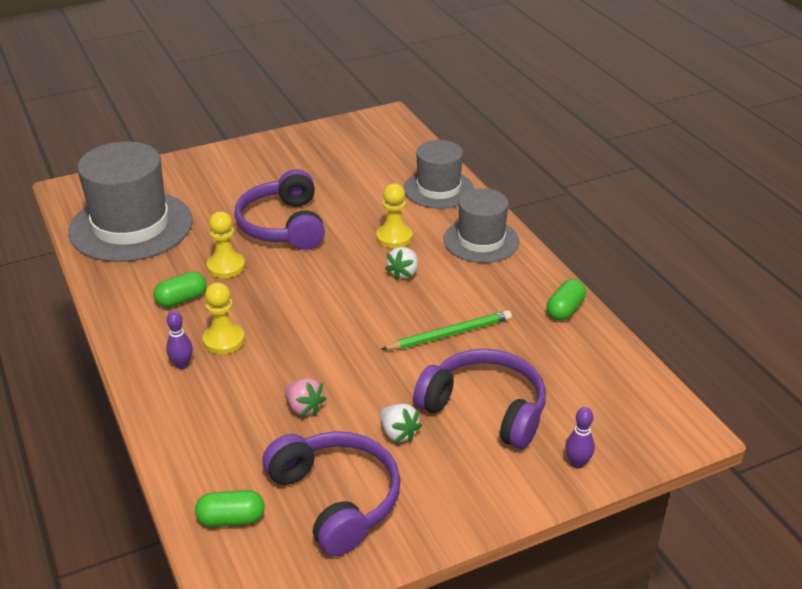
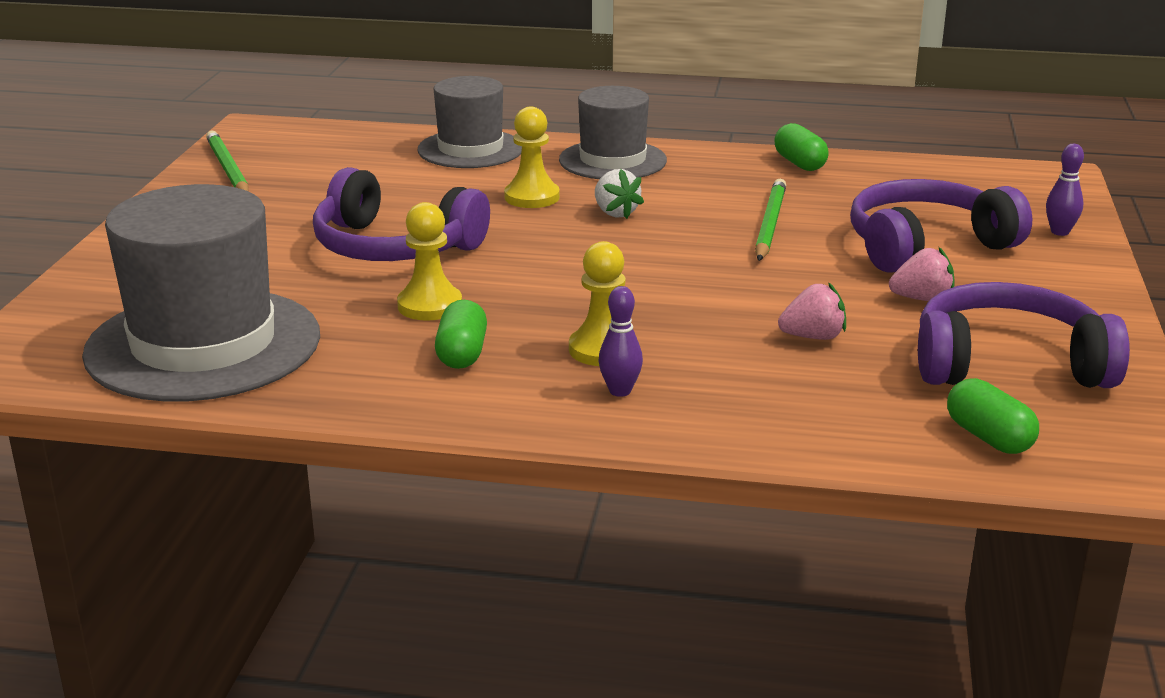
camera: 55 degrees left, 10 degrees down
green capsule [195,490,265,527] -> green capsule turned 60 degrees counterclockwise [947,378,1039,454]
white strawberry [380,404,422,442] -> pink strawberry [889,247,955,301]
none -> green pencil [206,130,249,191]

